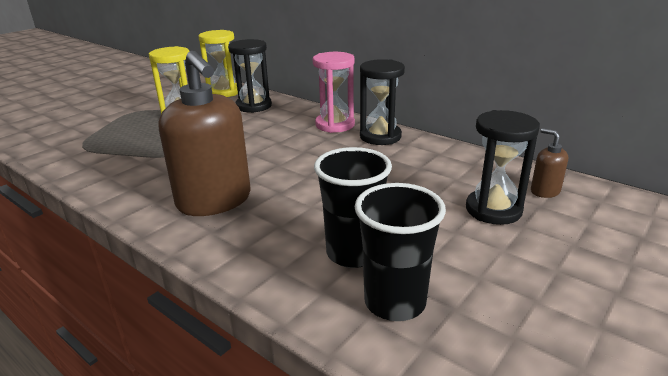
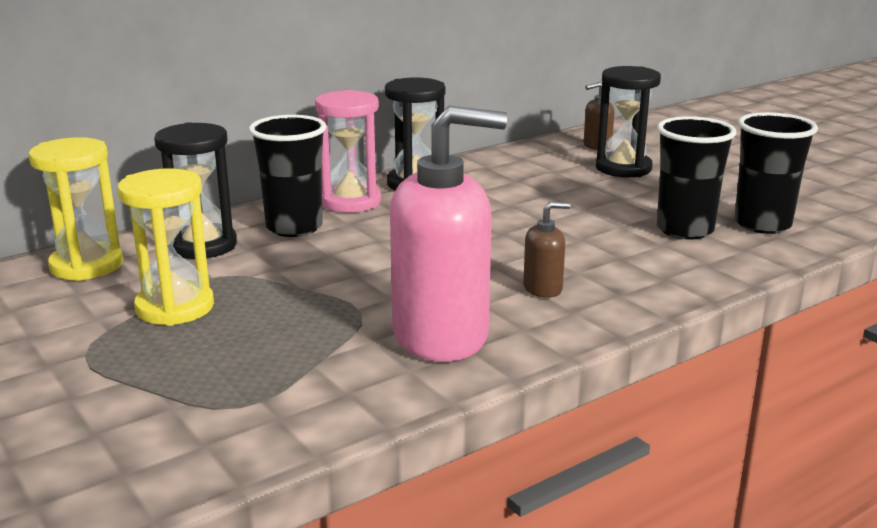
camera: 75 degrees left, 5 degrees down
brown soap dispenser [159,51,251,216] -> brown soap dispenser [523,202,571,298], size x0.43
none -> black cup [249,115,326,237]
none -> pink soap dispenser [390,106,507,361]

